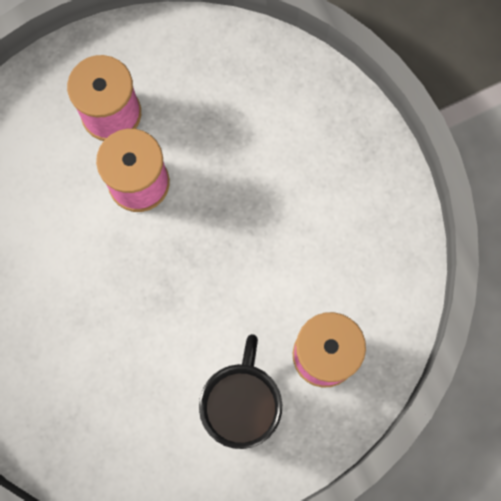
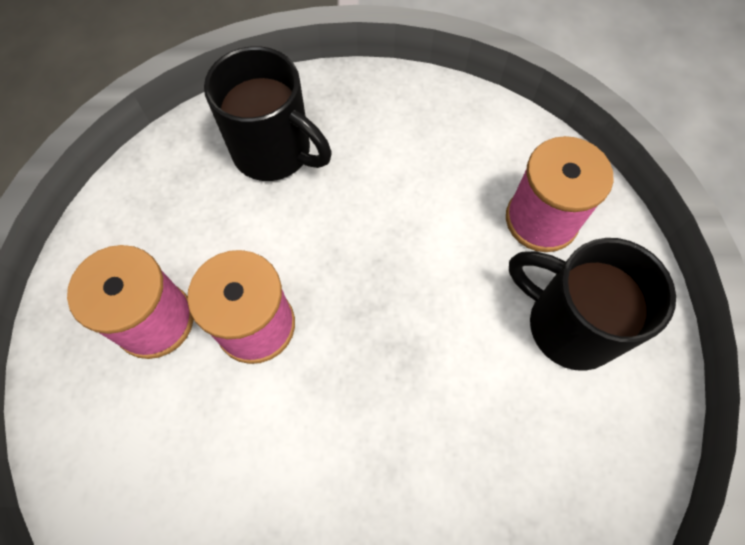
camera: 65 degrees left, 10 degrees down
none -> black mug [204,46,332,181]

